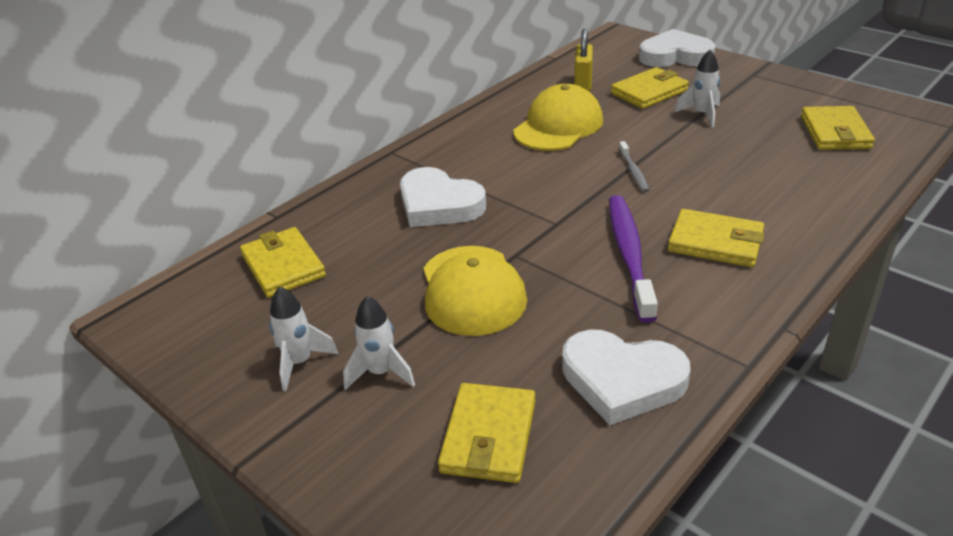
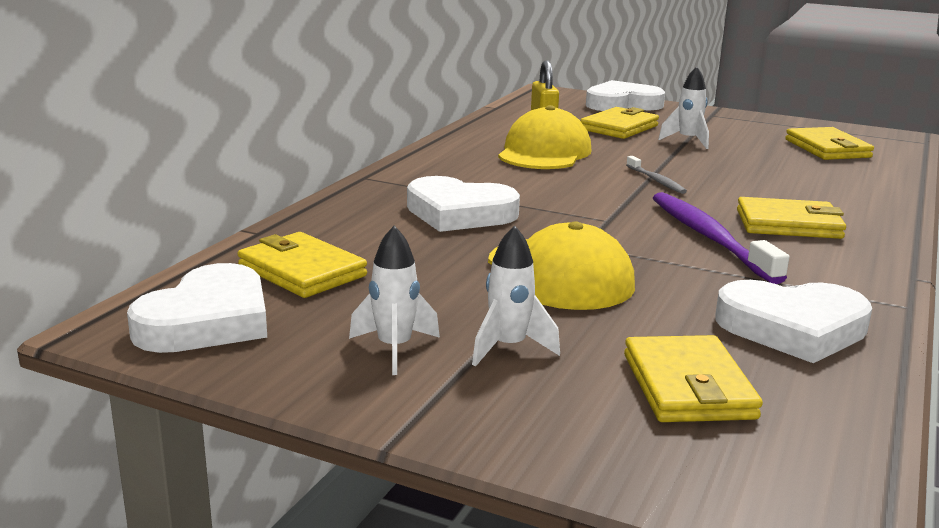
camera: 20 degrees left, 15 degrees down
none -> white heart [127,263,267,353]

